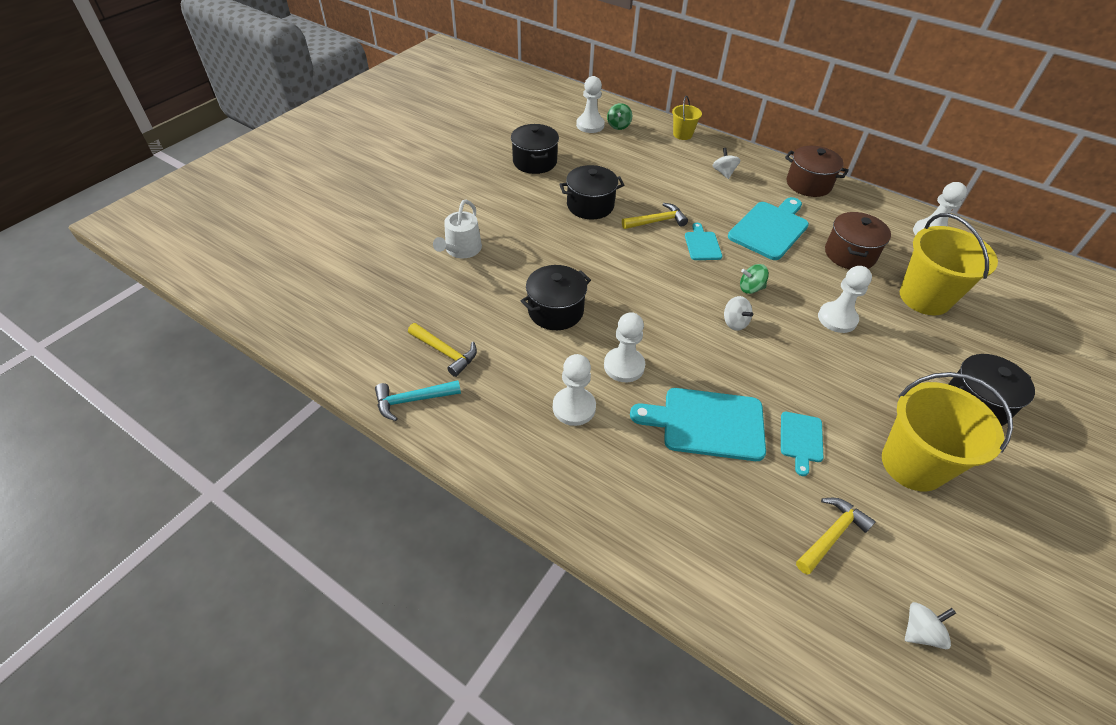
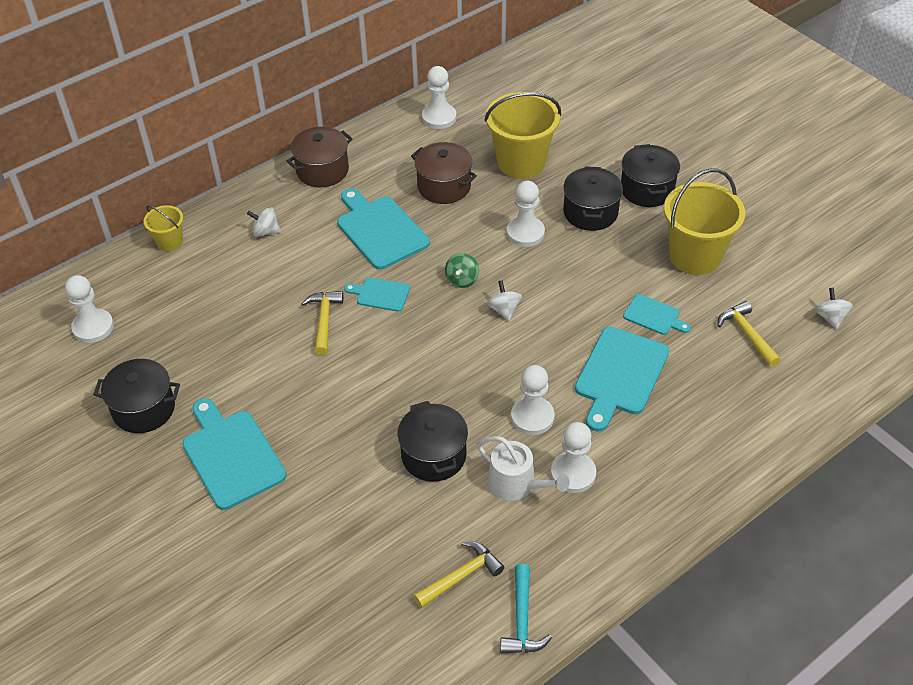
camera: 70 degrees left, 0 degrees up
white watering can [433,200,482,258] -> white watering can moved to [476,436,569,501]
black pot [559,165,625,219] -> black pot moved to [563,167,623,231]
green spinning top [607,103,632,130] -> none
white spinning top [724,296,753,331] -> white spinning top turned 90 degrees counterclockwise [487,280,522,321]
none -> turquoise cutting board [182,398,286,510]

